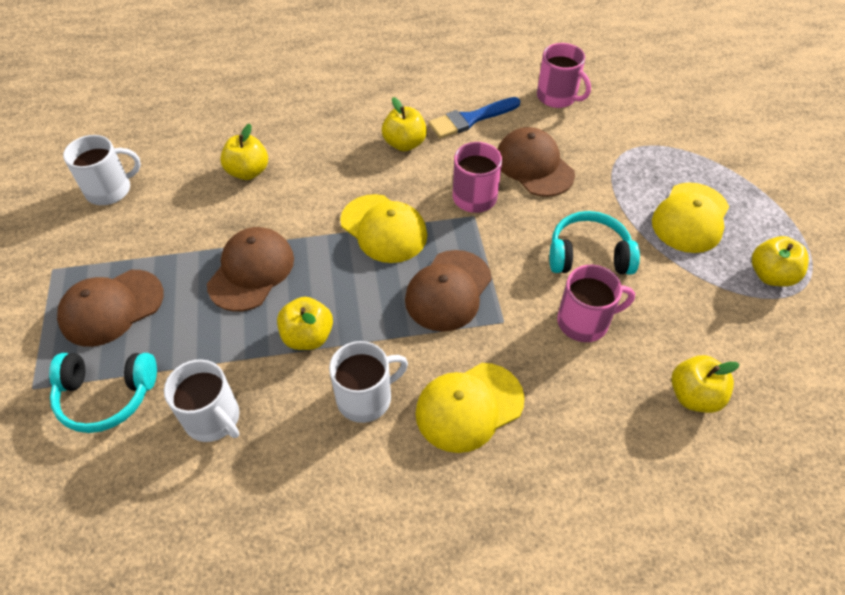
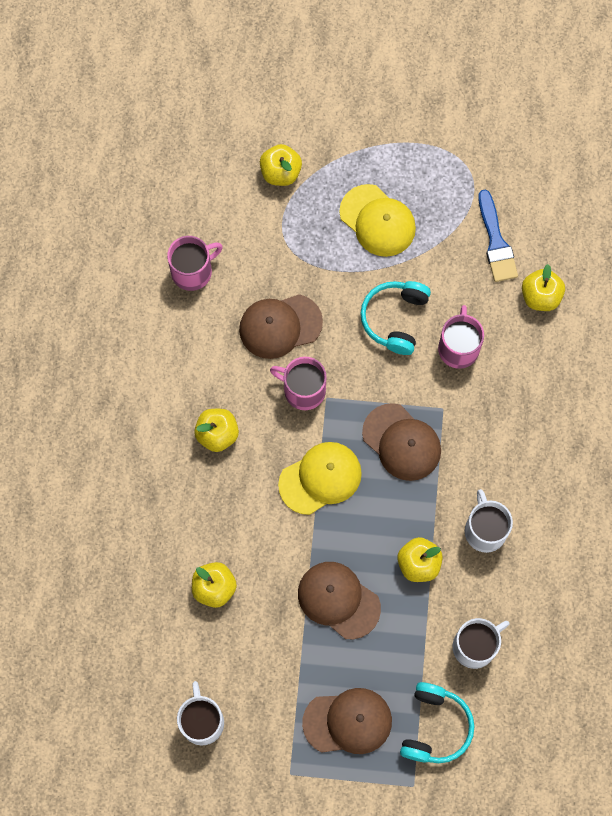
camera: 75 degrees left, 20 degrees up
brown cap [57,270,164,347] -> brown cap turned 75 degrees counterclockwise [302,688,392,754]
yellow cap [415,363,525,453] -> none
blue brush [429,97,520,138] -> blue brush moved to [478,190,518,282]
yellow apple [752,236,809,287] -> yellow apple moved to [260,144,302,186]

